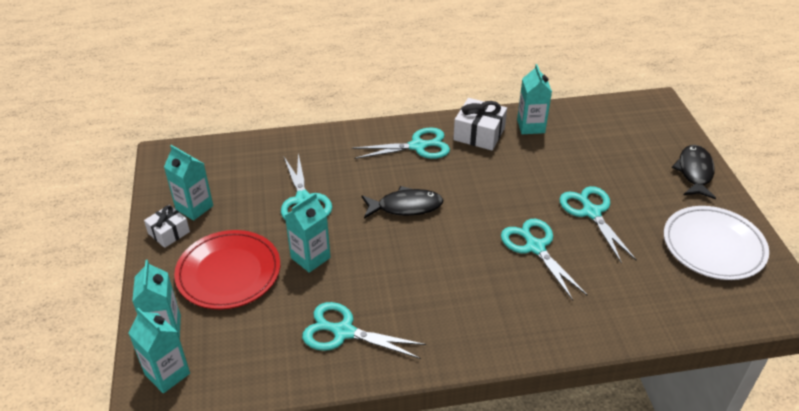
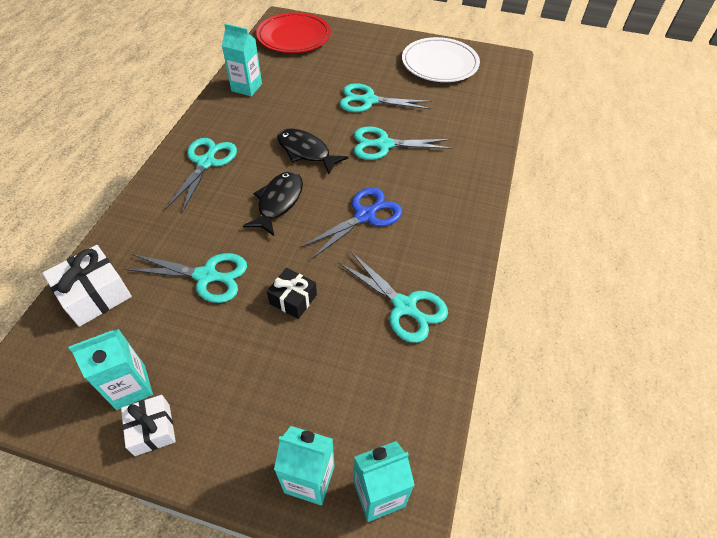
camera: 65 degrees left, 10 degrees up
red plate [174,230,280,309] -> red plate moved to [256,12,331,53]
turquoise carton [285,193,331,273] -> black gift [267,268,317,319]
turquoise scissors [302,302,426,359] -> turquoise scissors turned 90 degrees counterclockwise [338,252,448,343]
white gift [453,98,507,150] -> white gift moved to [42,245,132,327]
black fish [672,145,716,200] -> black fish moved to [277,128,349,174]
none -> blue scissors [300,187,402,259]

